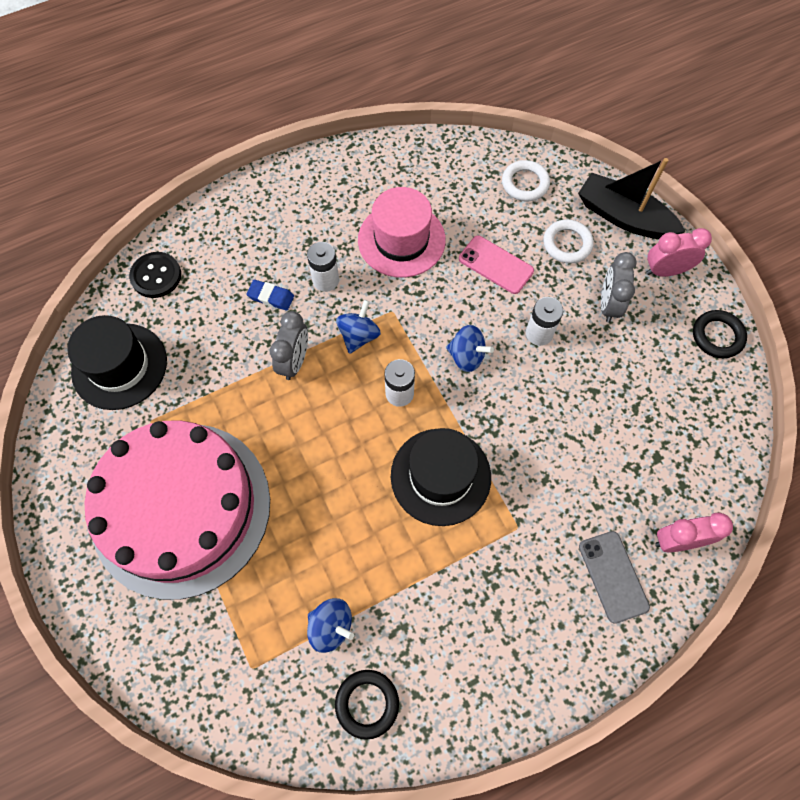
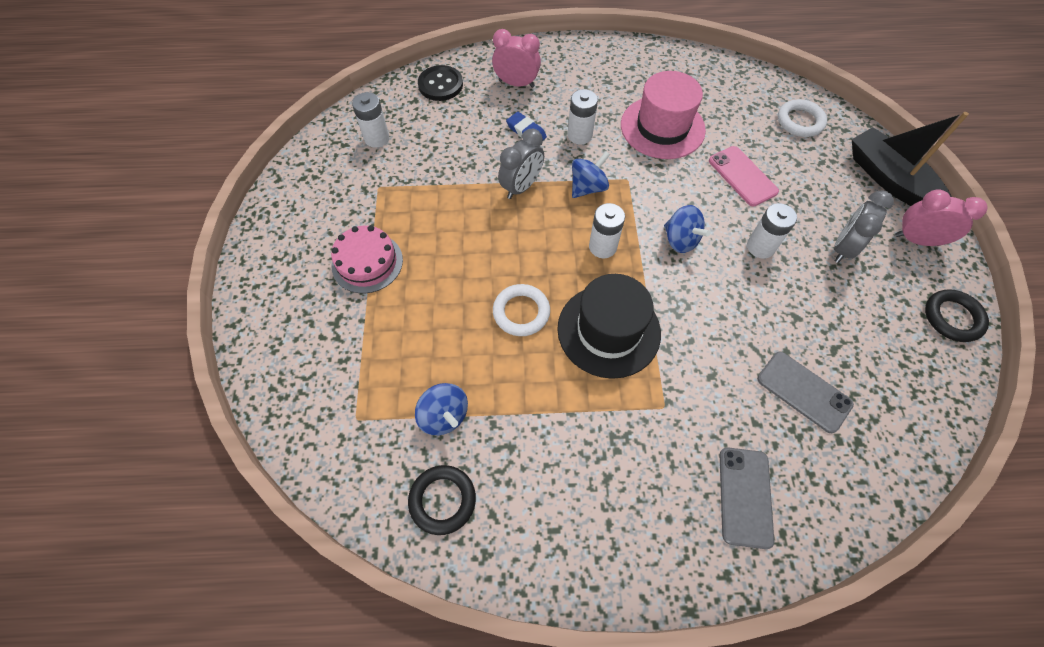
camera: 25 degrees right, 5 degrees down
black hat [67,315,167,410] -> white battery [352,92,389,147]
pink cake [85,421,270,600] -> pink cake [331,225,403,293], size x0.42
white ring [543,219,594,264] -> white ring moved to [493,284,550,336]
pink clock [656,513,733,552] -> pink clock moved to [492,29,541,88]
none -> grey phone [757,352,854,433]

